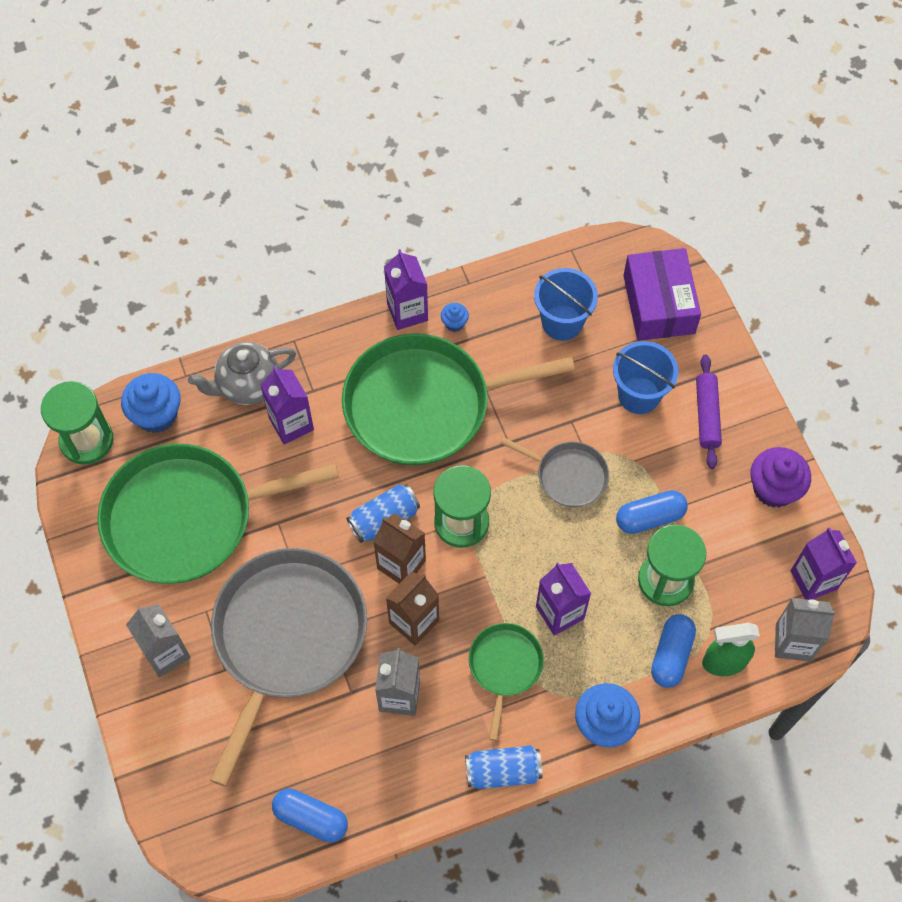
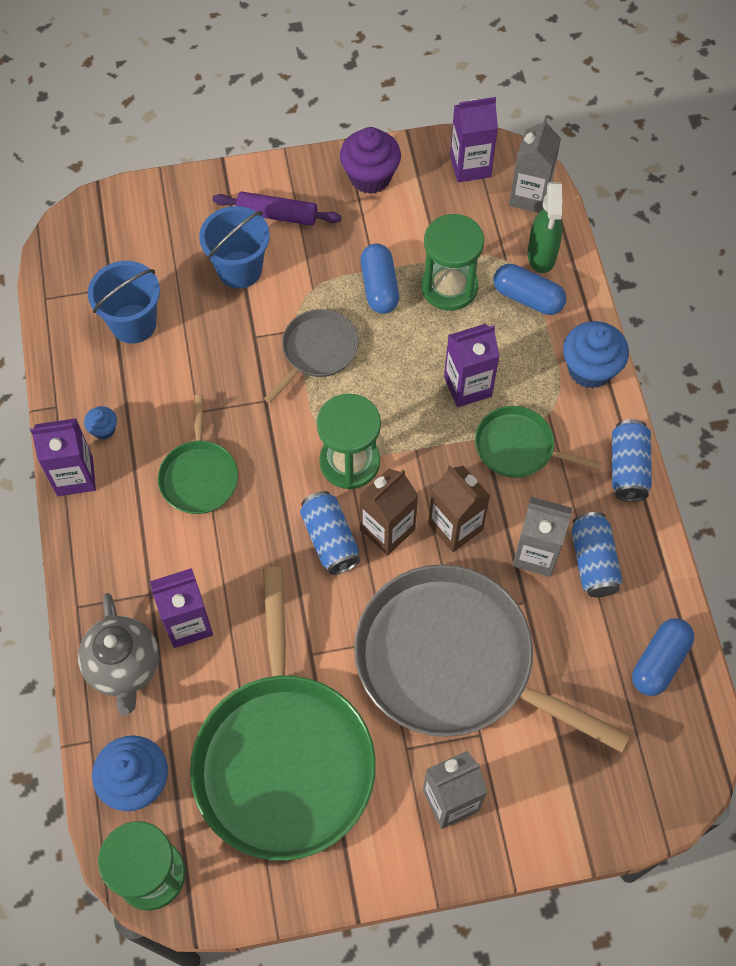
camera: 80 degrees left, 0 degrees up
green pan [342,333,575,466] -> green pan [158,395,238,514], size x0.48
purple box [623,248,701,341] -> none
none -> blue can [571,512,622,597]

